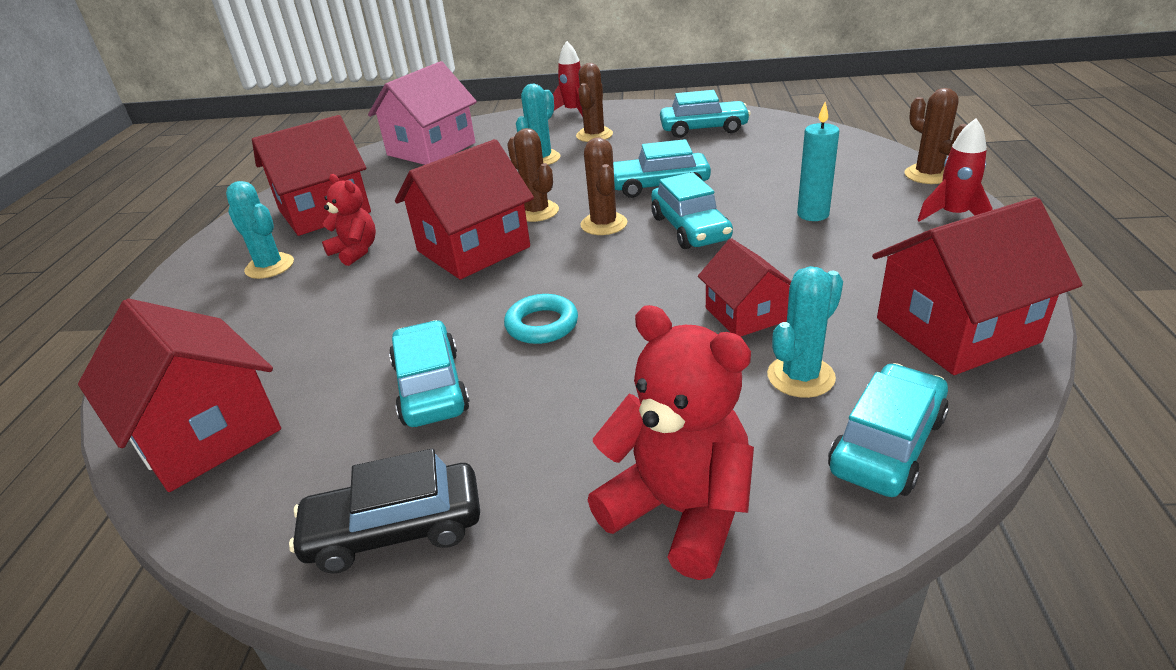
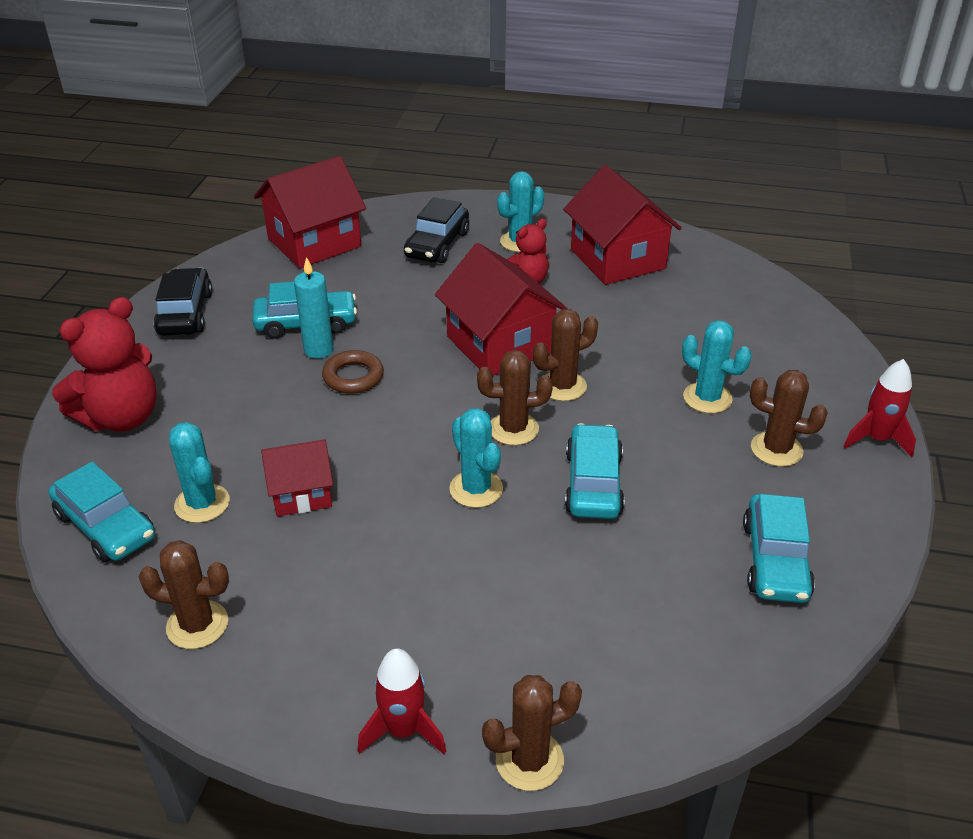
camera: 95 degrees right, 5 degrees up
pink house [368,61,477,165] -> none
turquoise ring [504,294,578,344] -> brown ring [322,350,384,394]
turquoise car [651,172,733,249] -> turquoise cactus [449,408,503,508]
turquoise candle [797,102,839,221] -> turquoise candle moved to [294,257,333,359]
red house [872,197,1083,375] -> brown cactus [139,540,229,649]
none -> black car [404,197,469,263]

